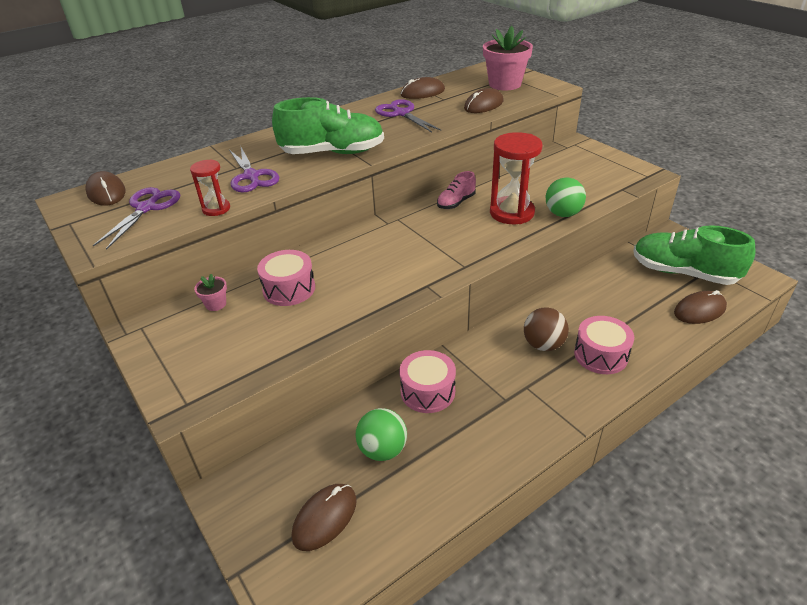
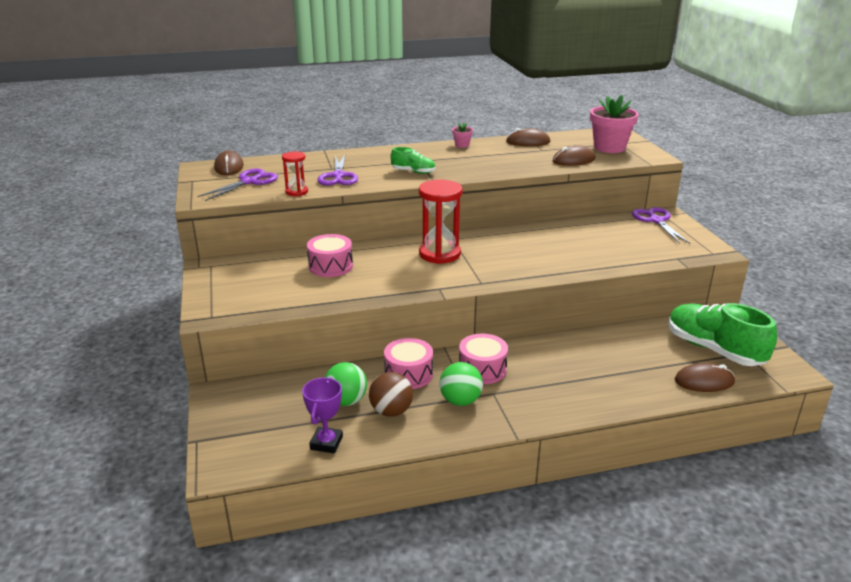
camera: 20 degrees right, 10 degrees down
pink flower pot [194,274,227,311] -> pink flower pot moved to [452,123,473,148]
green shoe [272,97,384,154] -> green shoe [391,147,435,174], size x0.50
brown mouse [291,484,357,551] -> none
purple scissors [375,99,441,133] -> purple scissors moved to [632,207,690,244]
pink shoe [437,171,476,209] -> none
red hourglass [490,132,543,224] -> red hourglass moved to [419,180,463,264]
brown ball [524,307,569,351] -> brown ball moved to [369,372,413,417]
green ball [546,177,586,217] -> green ball moved to [439,362,483,406]
pink drum [574,316,634,374] -> pink drum moved to [459,334,508,384]
none -> purple trophy [302,377,343,453]

